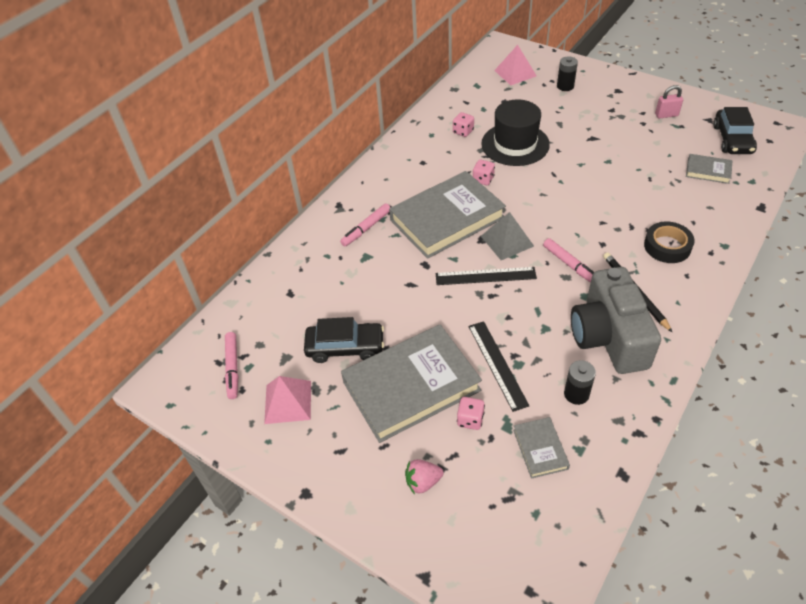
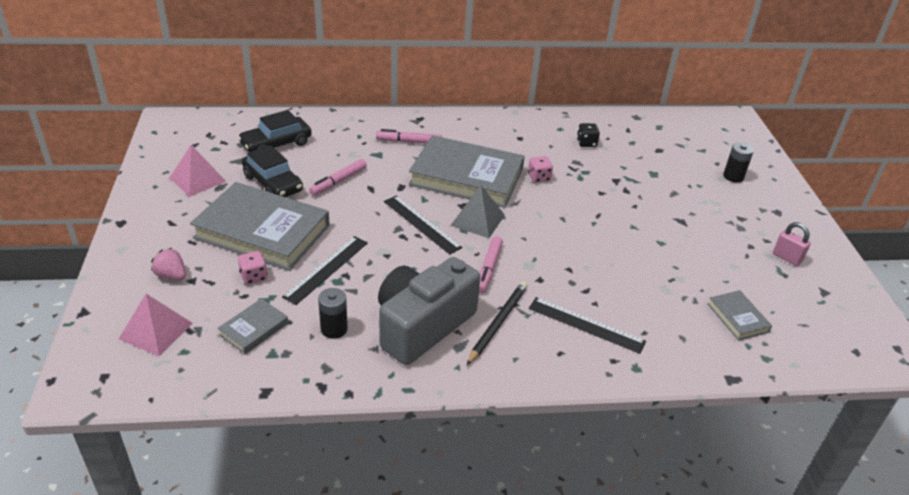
camera: 45 degrees right, 10 degrees down
pink marker [225,332,238,399] -> pink marker moved to [309,159,367,196]
pink dice [453,112,474,137] -> black dice [577,123,600,147]
black hat [481,99,550,166] -> none
pink pyramid [494,45,537,85] -> pink pyramid moved to [119,294,193,357]
black tape [644,221,695,263] -> black ruler [529,297,646,354]
black car [713,107,757,154] -> black car moved to [238,110,312,152]

